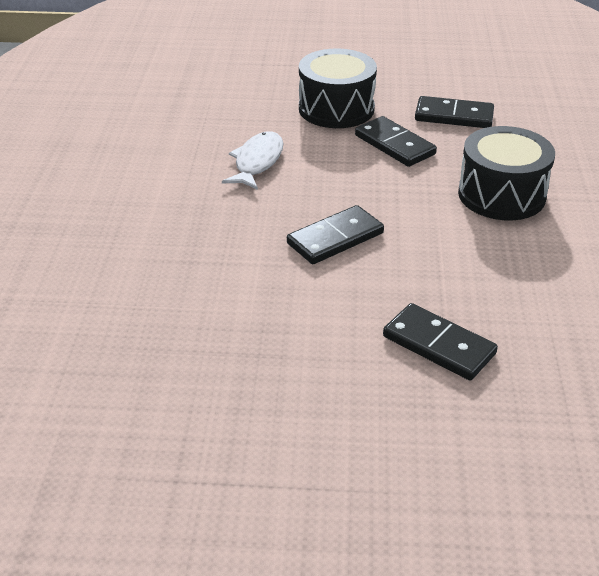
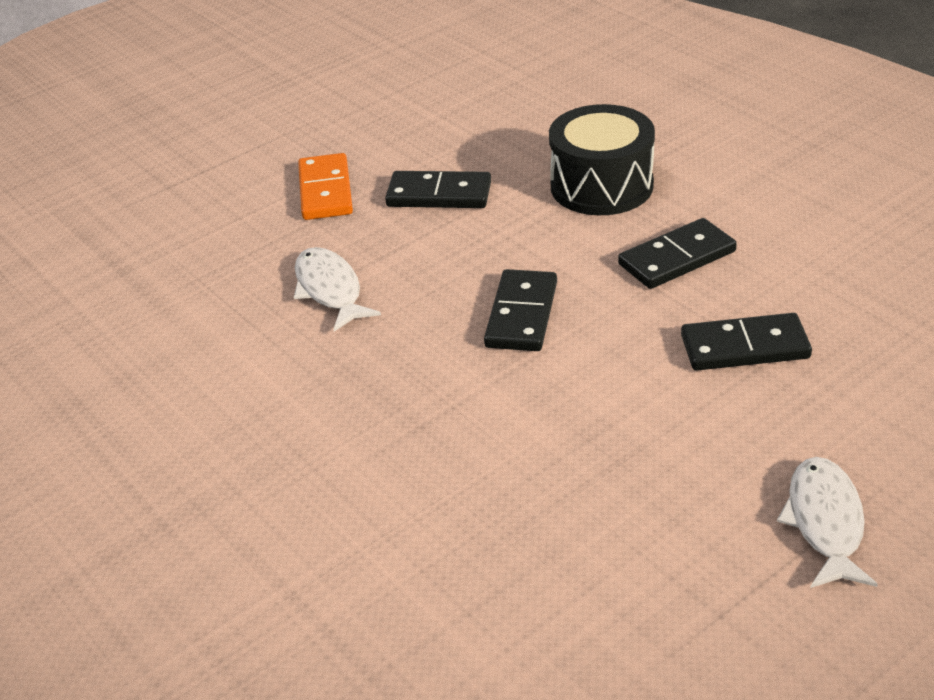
camera: 40 degrees left, 0 degrees up
black drum [299,49,377,128] -> orange domino [298,153,353,220]
black domino [415,96,494,128] -> black domino moved to [618,218,737,289]
none -> white fish [777,457,878,588]

